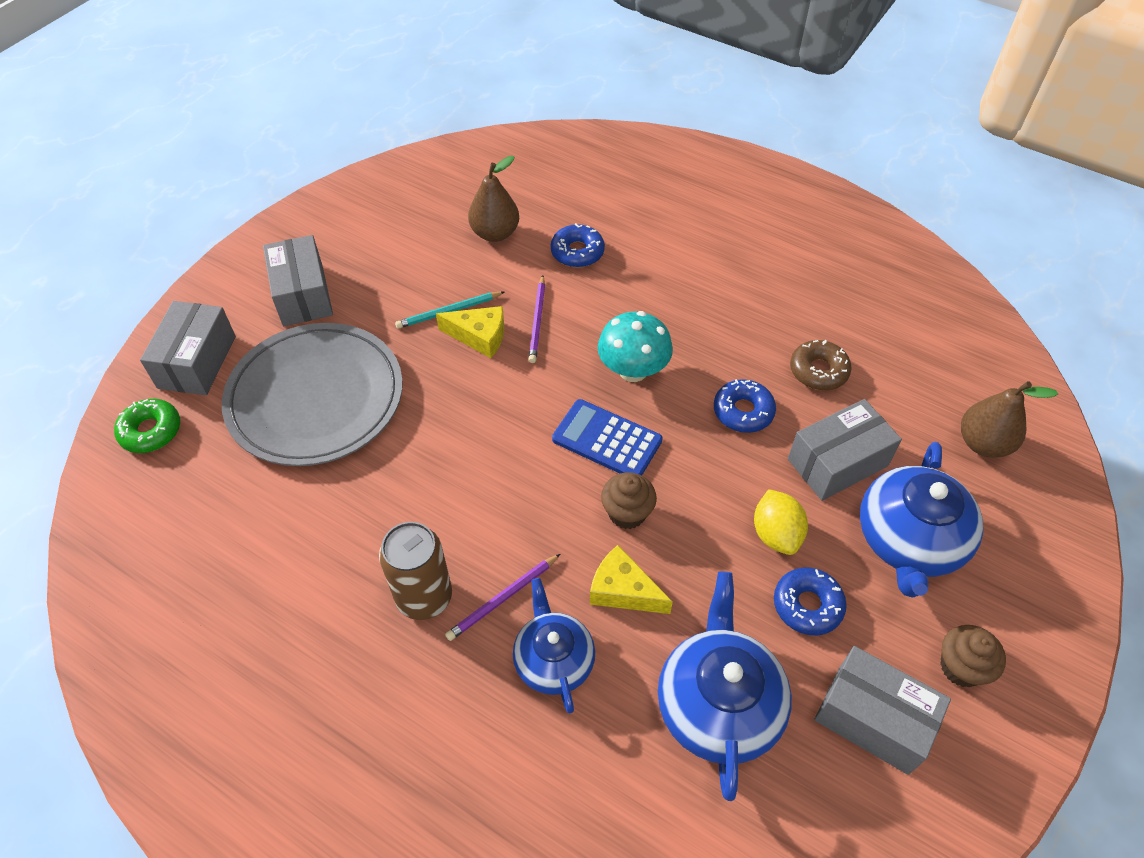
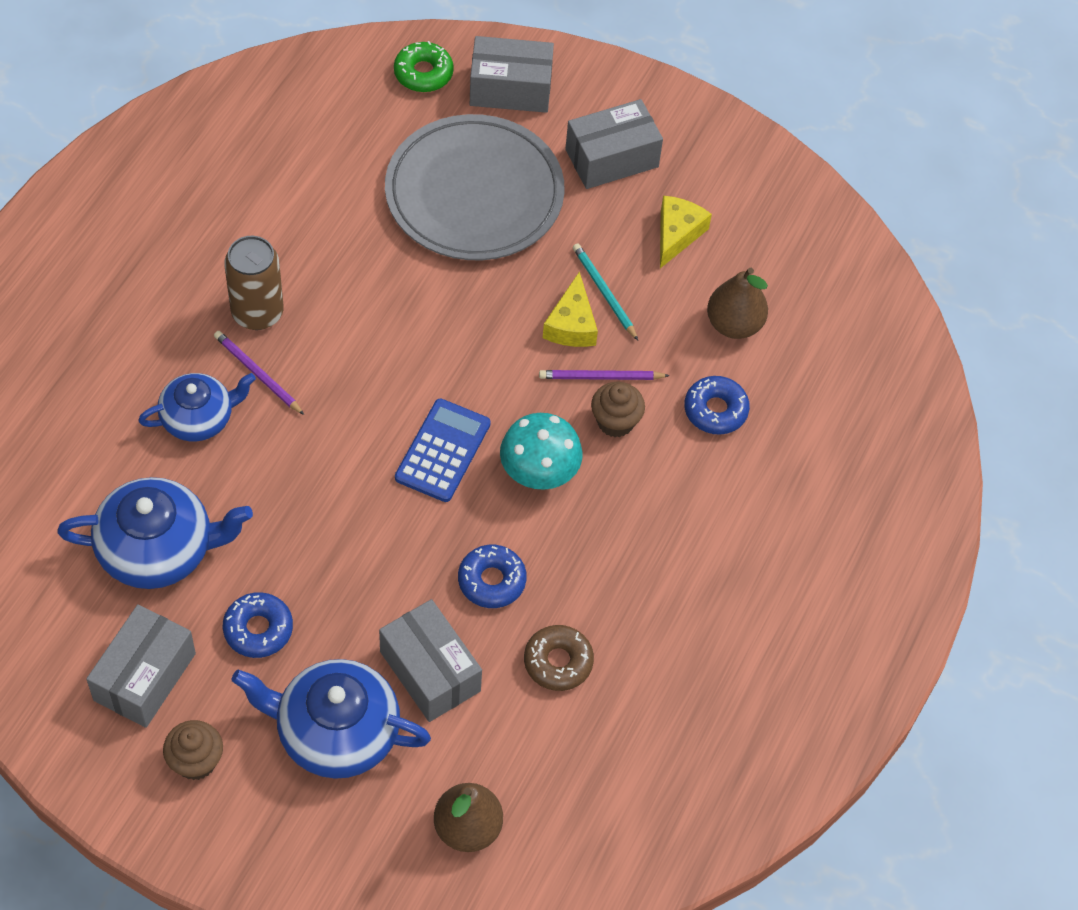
camera: 80 degrees right, 5 degrees up
yellow cheese [590,545,673,614] -> yellow cheese moved to [660,196,712,268]
brown cupcake [601,472,657,529] -> brown cupcake moved to [591,382,645,437]
yellow lemon [754,489,808,555] -> none

